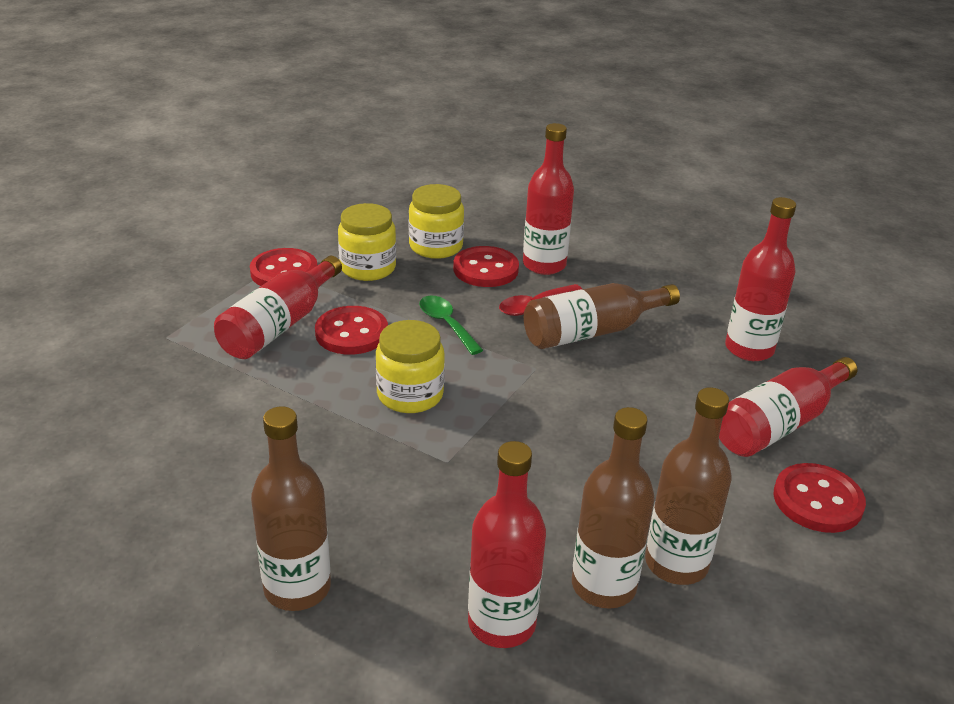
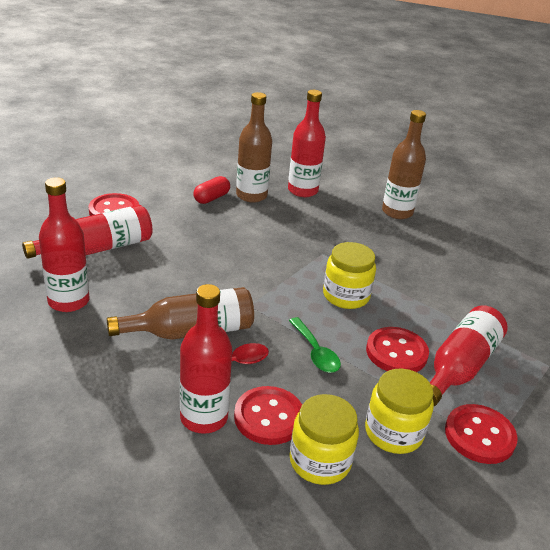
camera: 175 degrees left, 0 degrees up
brown bottle [645,387,732,585] -> red capsule [193,176,230,204]

